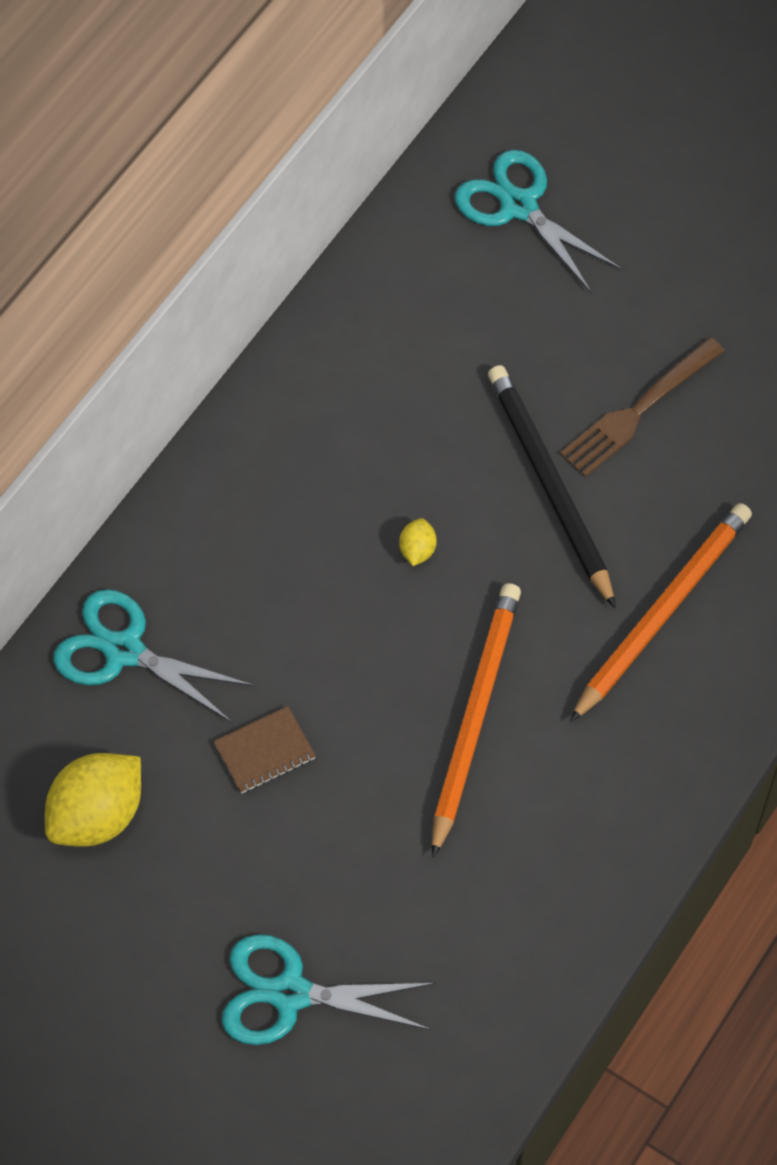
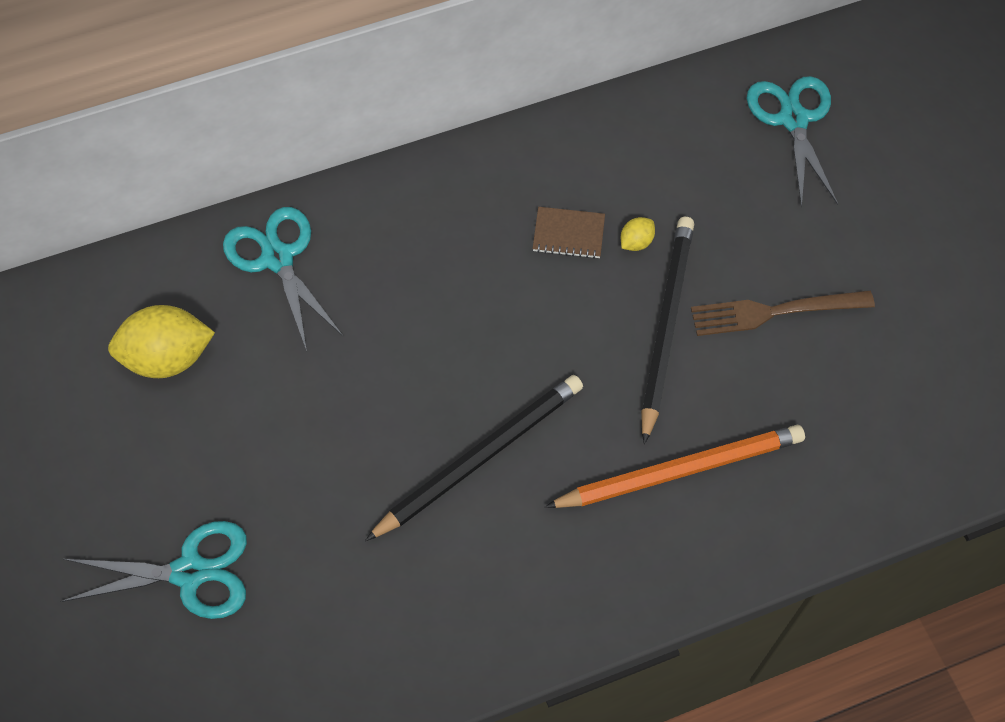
camera: 35 degrees right, 0 degrees up
brown notebook [214,706,316,794] -> brown notebook moved to [532,207,605,259]
turquoise scissors [222,934,436,1045] -> turquoise scissors turned 135 degrees clockwise [60,521,247,619]
yellow lemon [399,518,437,566] -> yellow lemon moved to [621,217,655,251]
orange pencil [432,583,521,858] -> black pencil [365,375,583,541]

